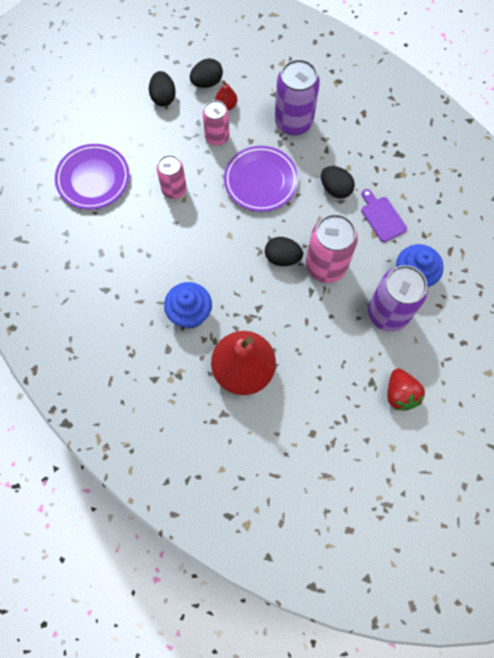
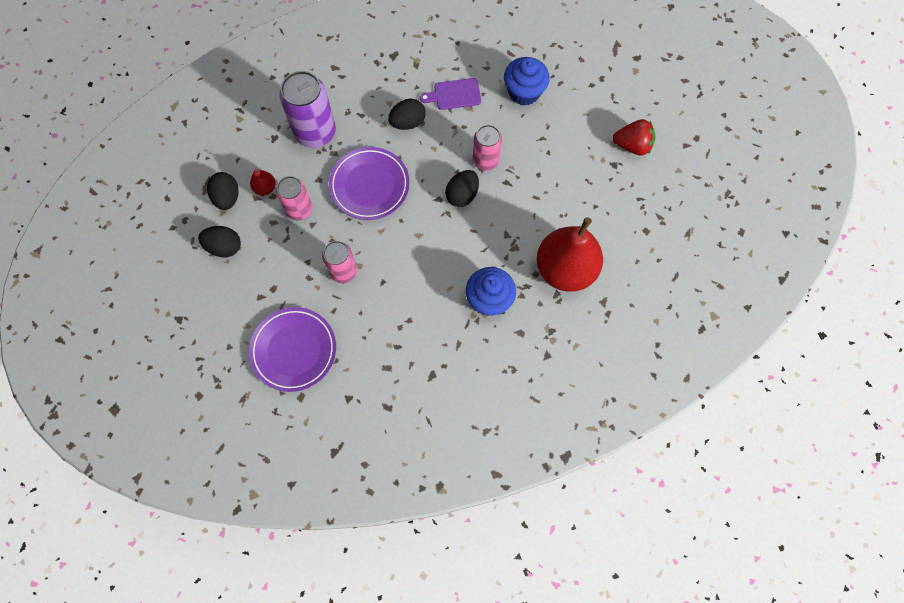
camera: 70 degrees left, 0 degrees up
pink can [306,214,358,283] -> pink can [473,125,502,170], size x0.62
purple can [368,265,428,332] -> none

